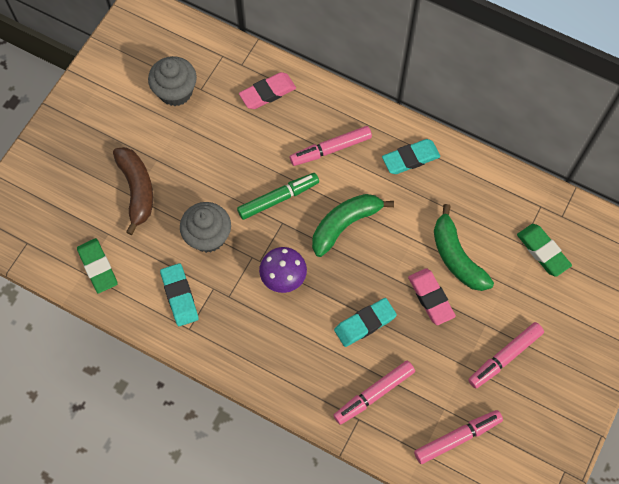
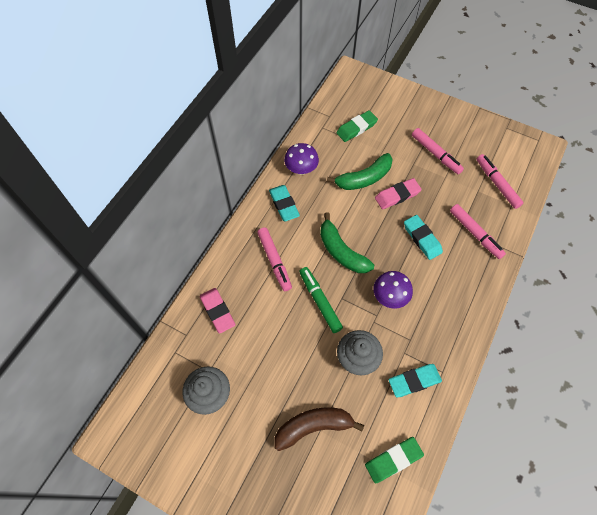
camera: 90 degrees left, 5 degrees down
none -> purple mushroom [284,143,319,175]

